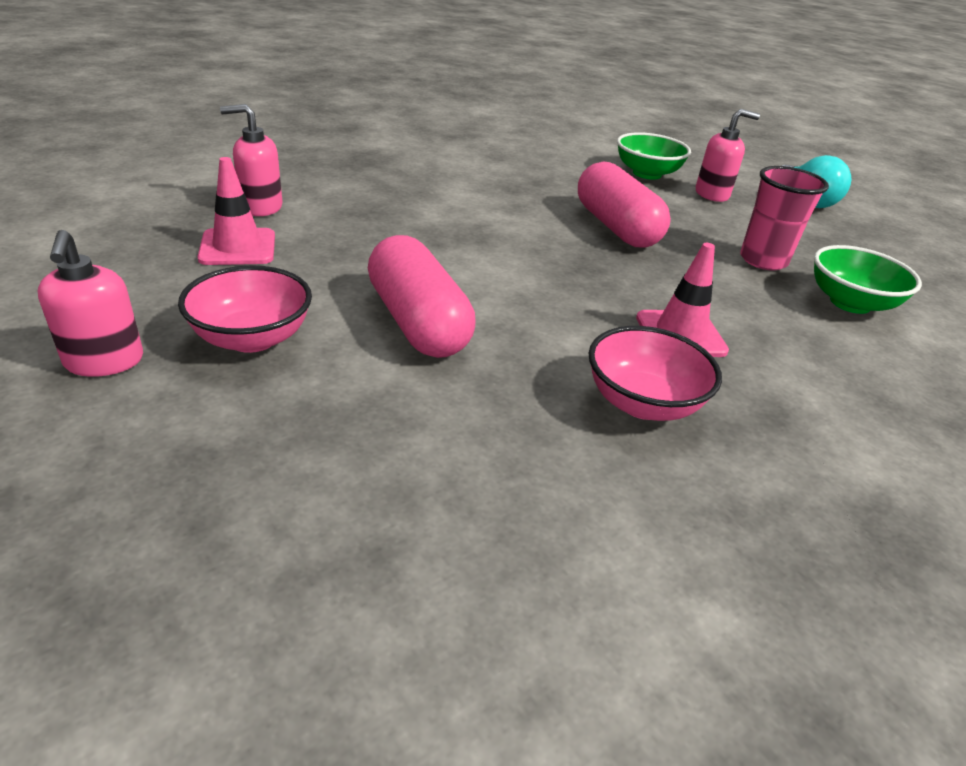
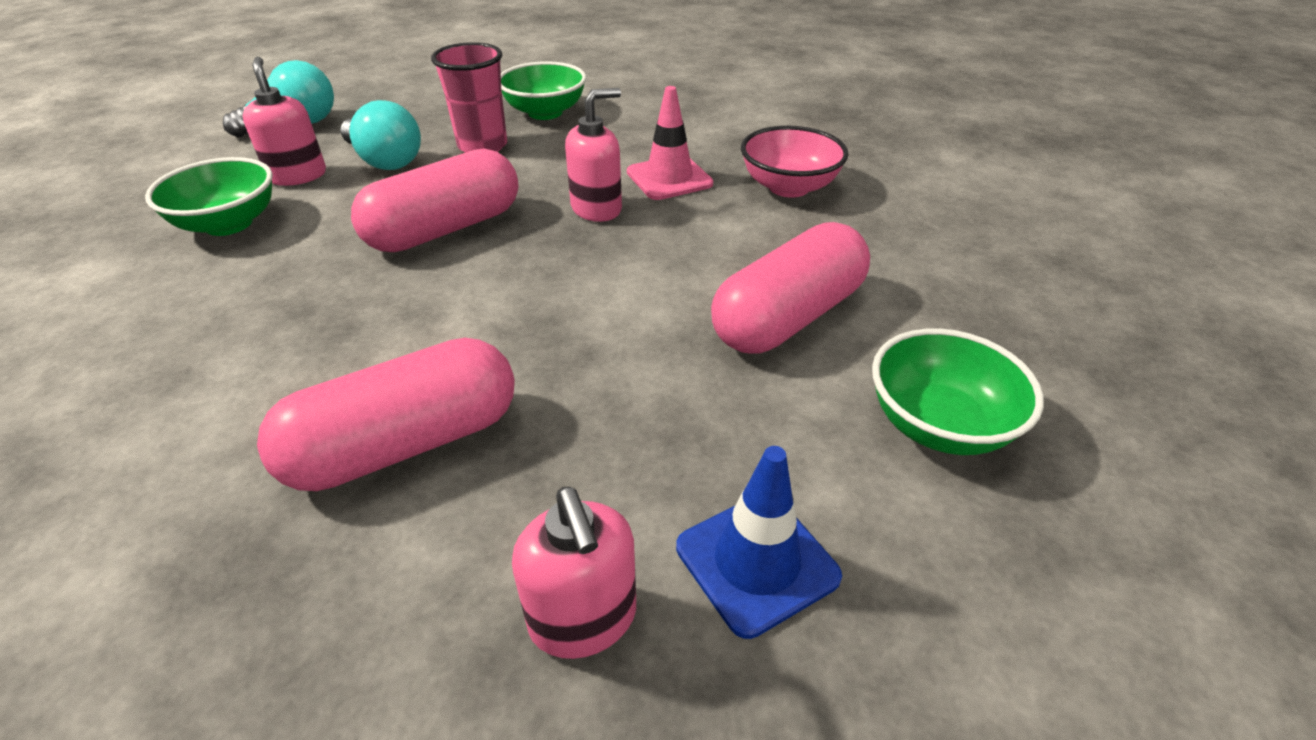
camera: 105 degrees left, 5 degrees up
pink soap dispenser [38,230,143,377] -> pink soap dispenser moved to [565,88,622,222]
pink bowl [178,265,312,353] -> green bowl [872,328,1044,455]
pink traffic cone [197,157,275,265] -> blue traffic cone [676,446,842,639]
none -> pink capsule [257,338,515,491]
none -> turquoise light bulb [340,100,421,170]

